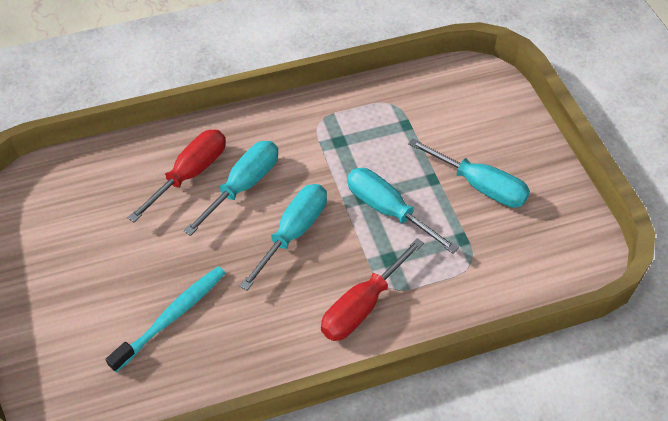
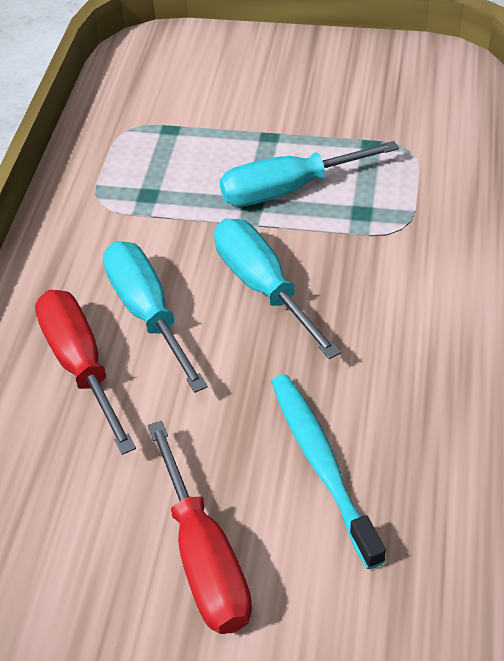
camera: 60 degrees left, 5 degrees down
red screwdriver [321,238,424,341] -> red screwdriver moved to [148,421,252,634]
turquoise screwdriver [408,138,530,208] -> none

